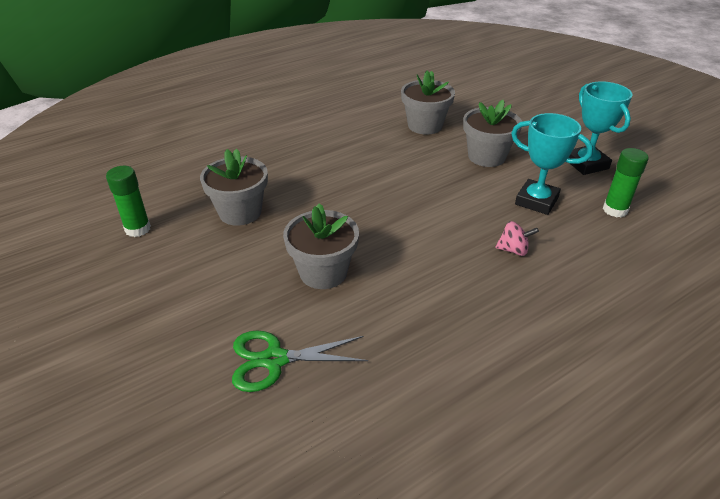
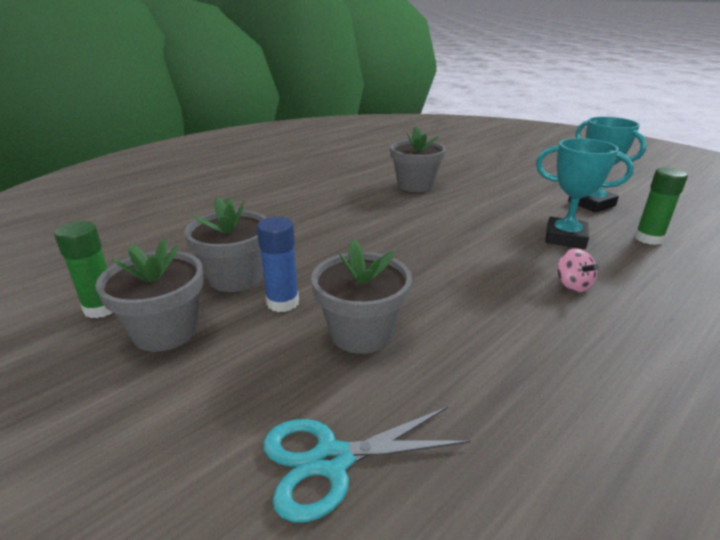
camera: 10 degrees left, 10 degrees down
green scissors [232,330,368,392] -> turquoise scissors [263,407,471,522]
grey flower pot [463,100,522,167] -> grey flower pot moved to [95,238,204,352]
pink spinning top [495,221,539,256] -> pink spinning top turned 75 degrees clockwise [557,248,599,292]
none -> blue glue stick [257,217,299,312]

